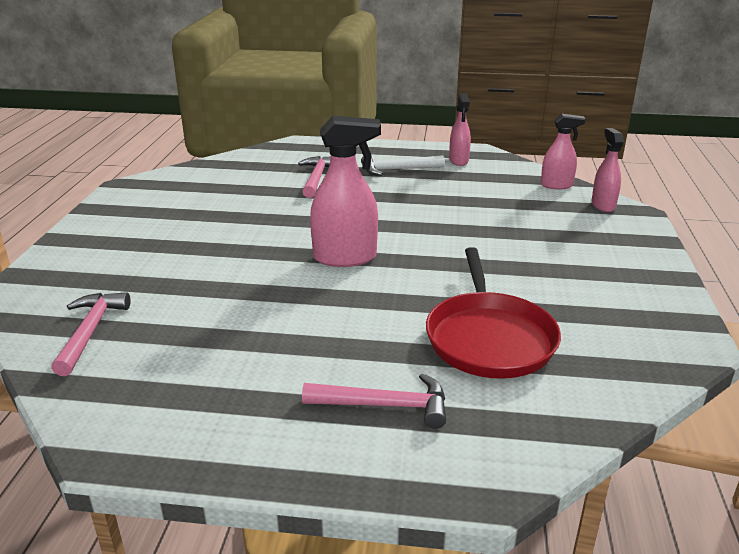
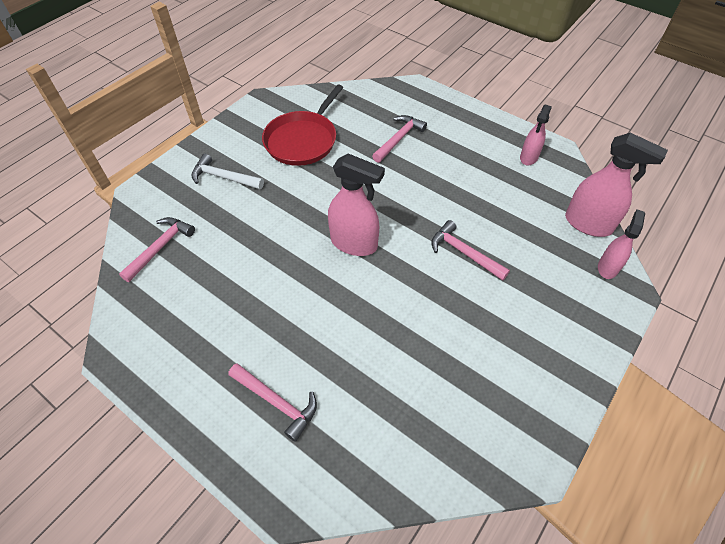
camera: 30 degrees right, 25 degrees up
white hammer [361,155,445,176] -> white hammer moved to [191,154,264,189]
red pan [426,247,561,379] -> red pan moved to [262,84,343,166]
pink spray bottle [541,114,585,189] -> pink spray bottle [565,133,668,237], size x1.63
none -> pink hammer [431,220,510,281]

